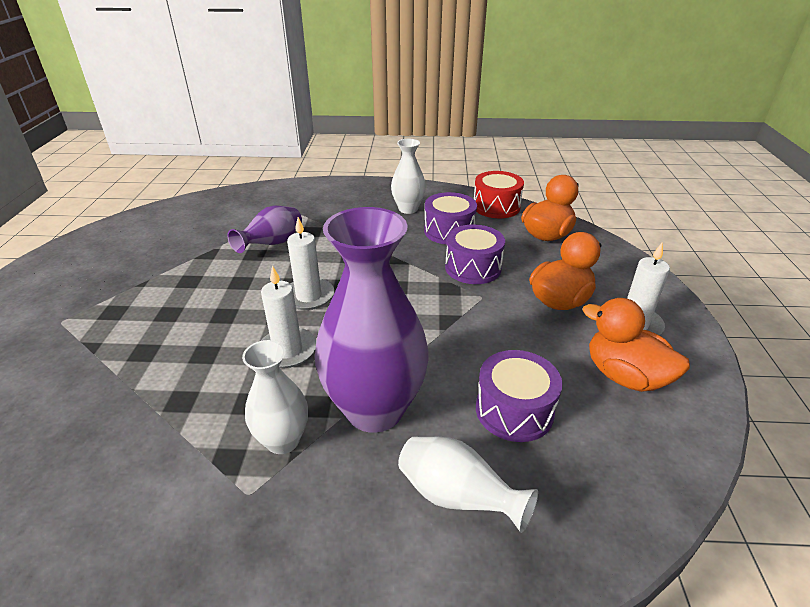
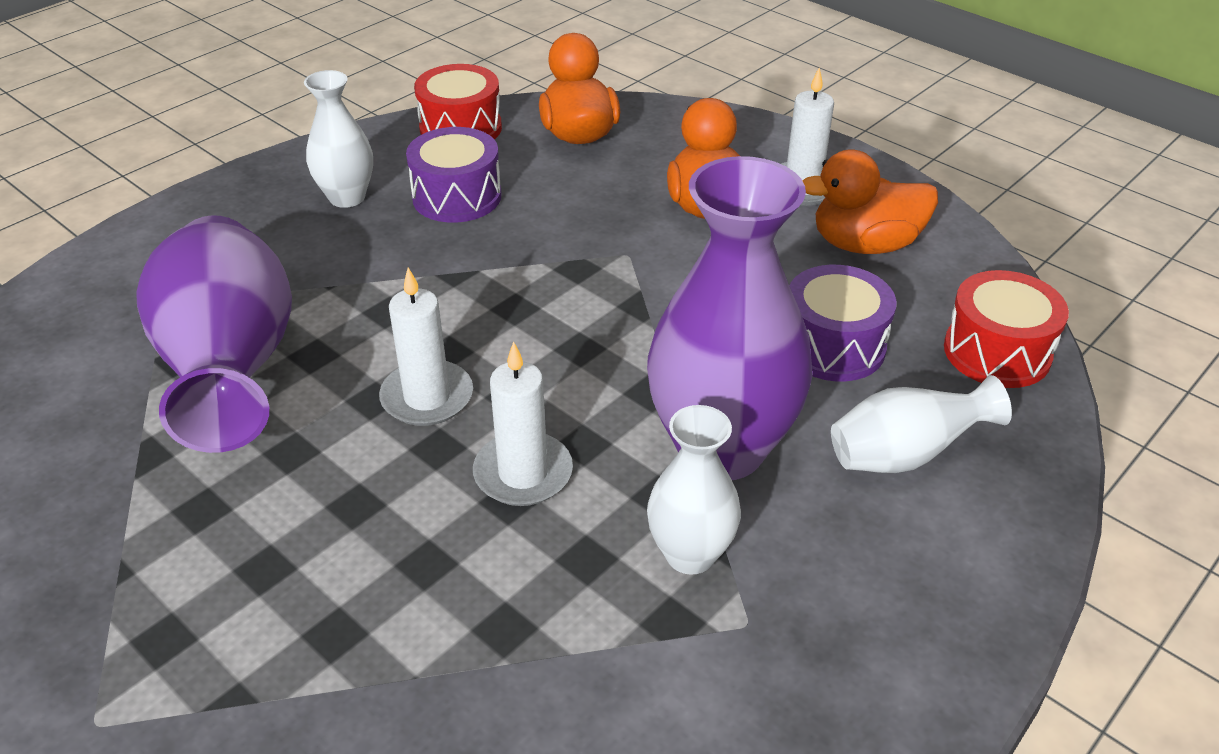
camera: 50 degrees left, 5 degrees up
purple vase [227,206,302,253] -> purple vase [136,215,292,453], size x1.87
purple drum [445,224,505,284] -> none
none -> red drum [944,270,1069,388]

